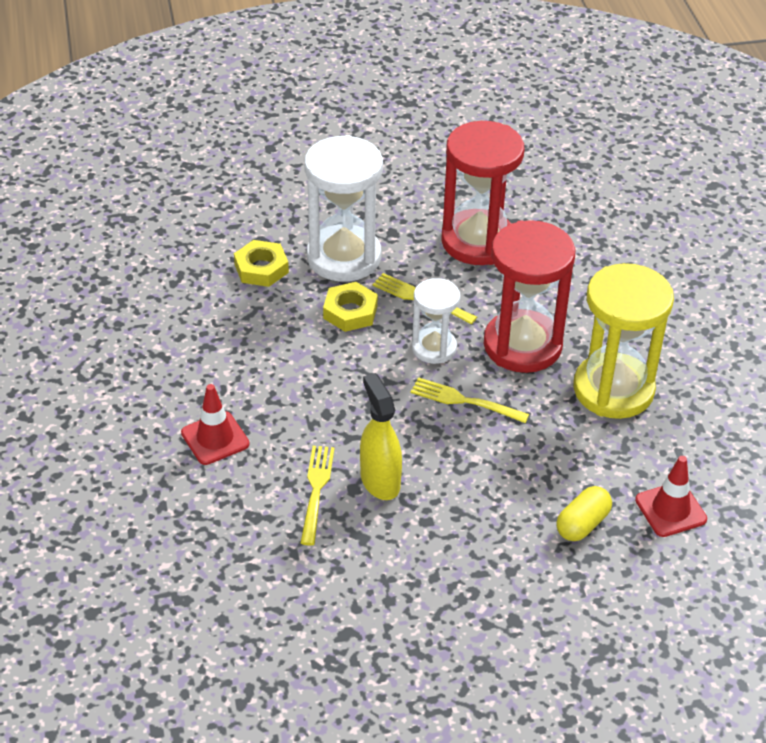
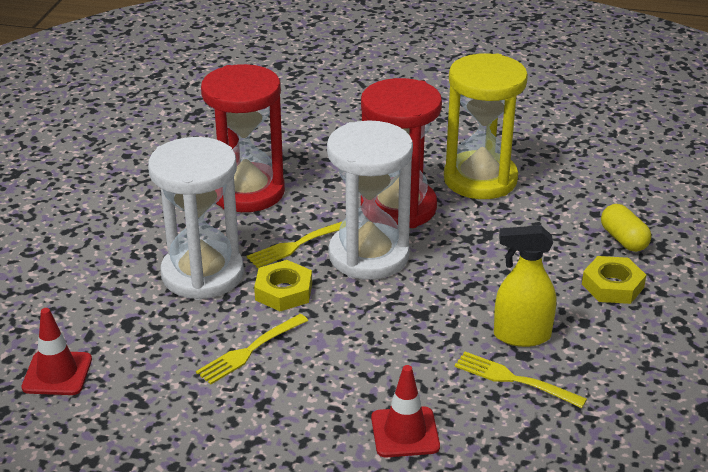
camera: 65 degrees left, 10 degrees down
yellow nut [234,240,289,287] -> yellow nut moved to [582,256,646,304]
yellow fork [411,377,529,423] -> yellow fork moved to [196,314,308,385]
white hourglass [412,278,461,364] -> white hourglass [327,120,413,280], size x1.75
red traffic cone [635,456,707,537] -> red traffic cone moved to [22,308,92,395]

